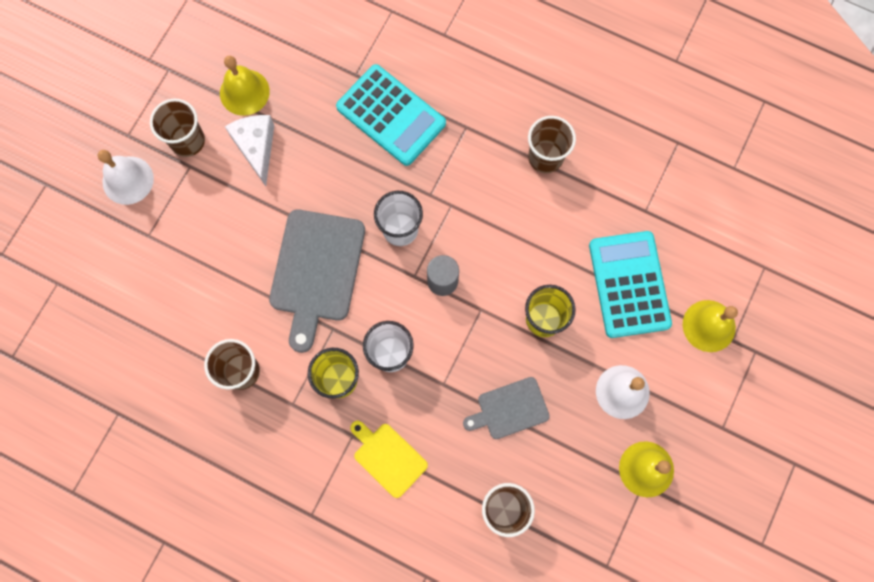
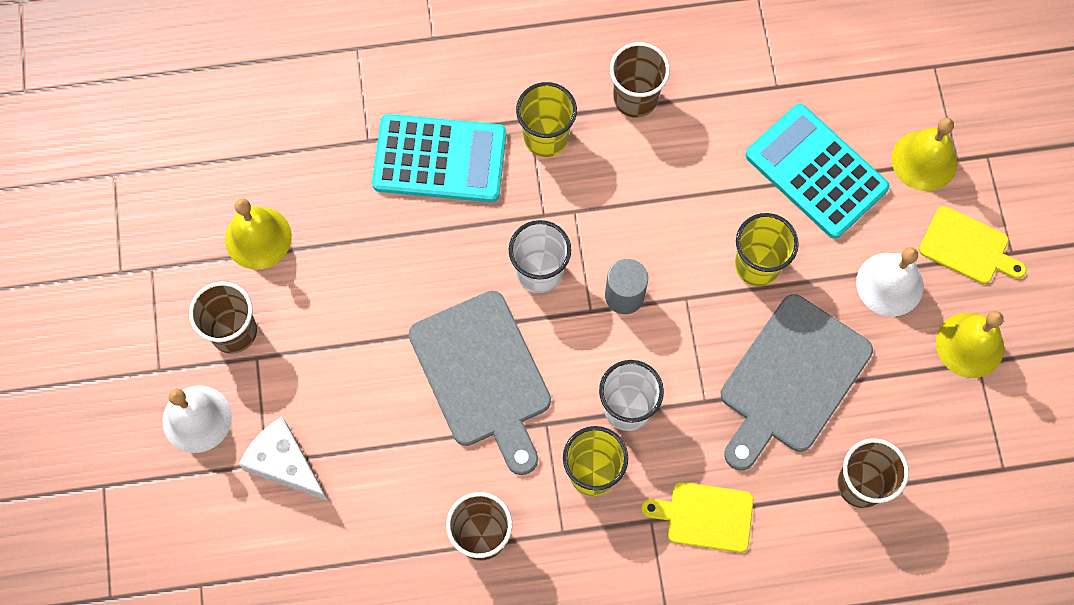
camera: 35 degrees left, 5 degrees down
white cheese [225,115,274,186] -> white cheese moved to [239,417,328,501]
grey cutting board [463,377,550,439] -> grey cutting board [721,294,873,470], size x1.74
none -> yellow cup [516,82,577,157]
none -> yellow cutting board [919,206,1027,284]

